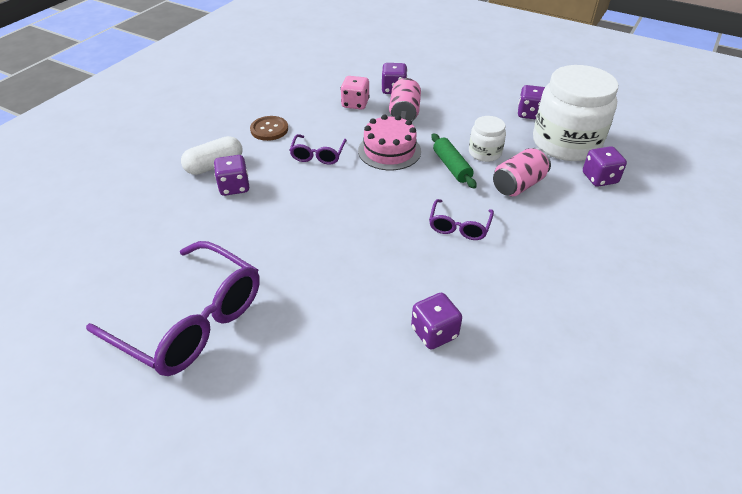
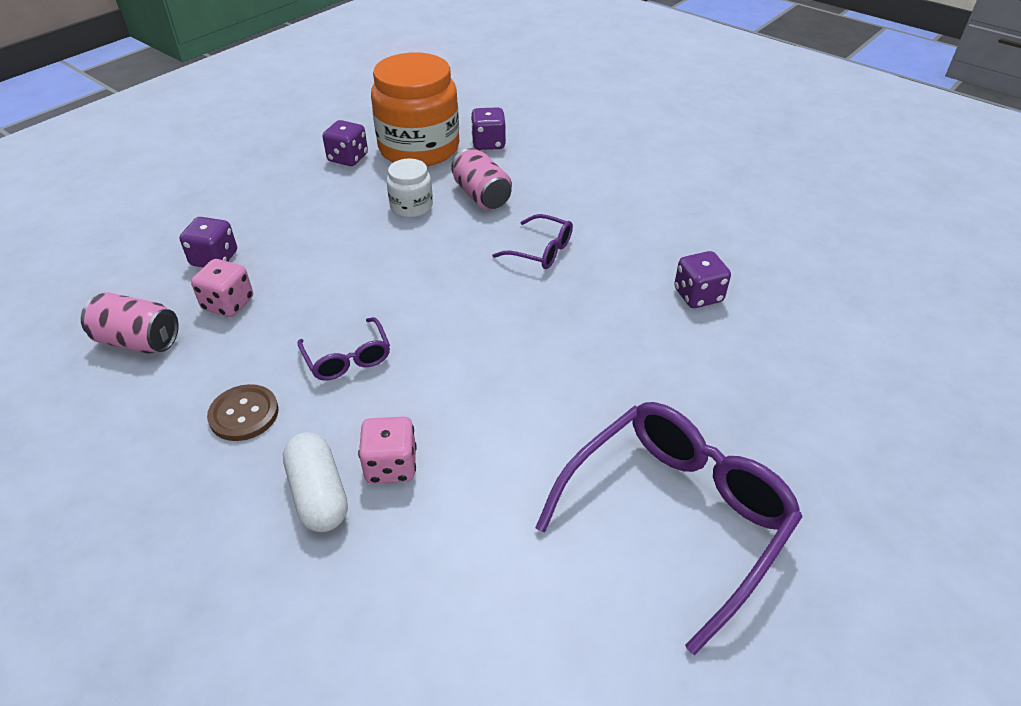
camera: 80 degrees left, 0 degrees up
purple dice [214,155,249,196] -> pink dice [358,416,417,484]
purple glasses [290,134,347,165] -> purple glasses turned 45 degrees clockwise [297,317,390,380]
pink cake [358,114,421,170] -> none
pink can [389,78,421,122] -> pink can moved to [81,292,179,354]
green rolling pin [431,133,477,189] -> none
white jar [533,65,618,161] -> orange jar [371,52,459,166]

